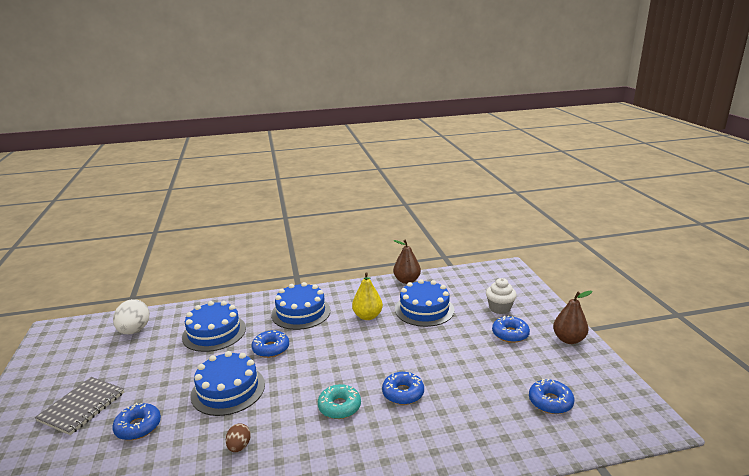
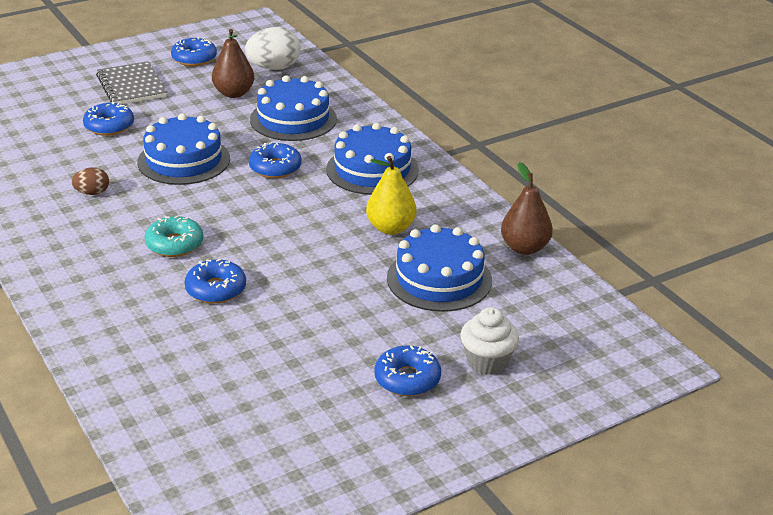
camera: 70 degrees right, 10 degrees up
grey notebook [35,377,124,435] -> grey notebook turned 60 degrees clockwise [96,61,167,104]
blue donut [529,379,574,414] -> blue donut moved to [171,37,217,66]
brown pear [553,290,593,344] -> brown pear moved to [212,29,254,98]

